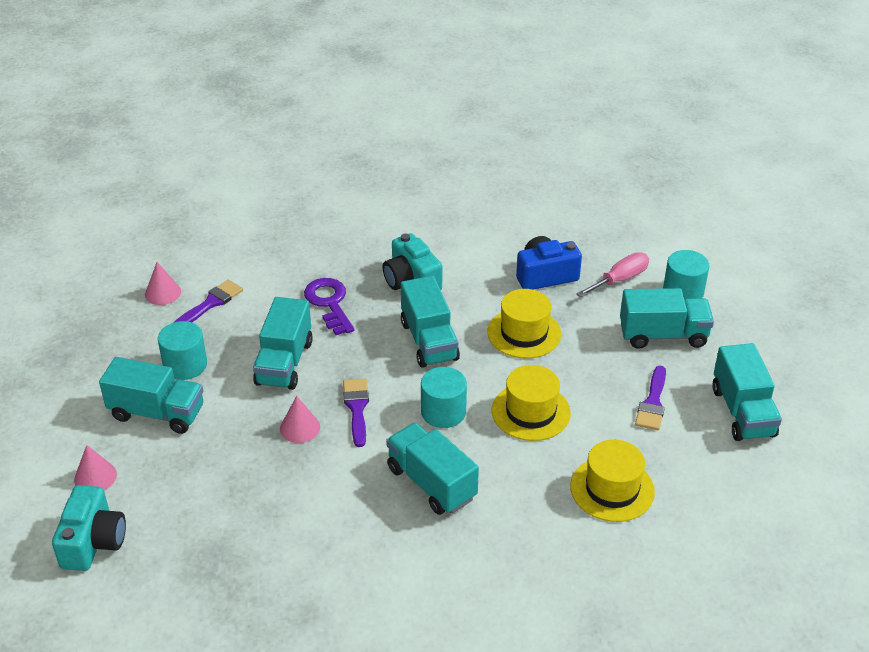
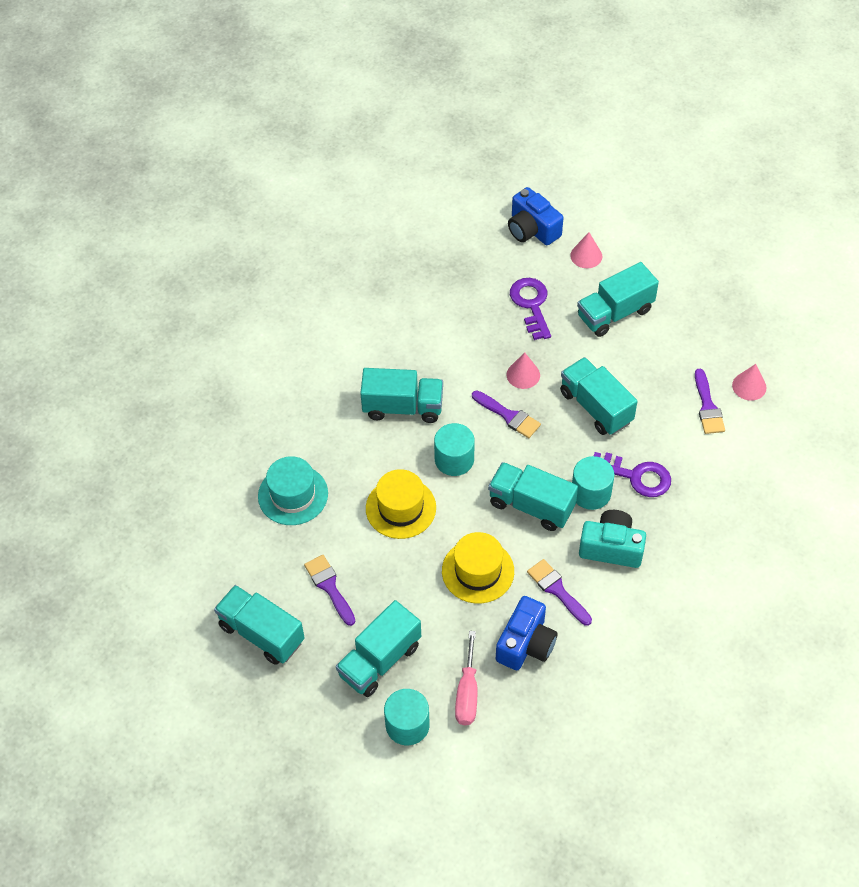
camera: 135 degrees right, 15 degrees up
turquoise camera [52,485,126,571] -> blue camera [508,187,563,245]
turquoise cylinder [158,321,207,380] -> turquoise cylinder moved to [572,456,615,510]
yellow hat [570,440,655,522] -> turquoise hat [258,456,328,525]
none -> purple key [510,278,551,340]
none -> purple brush [527,559,592,626]

